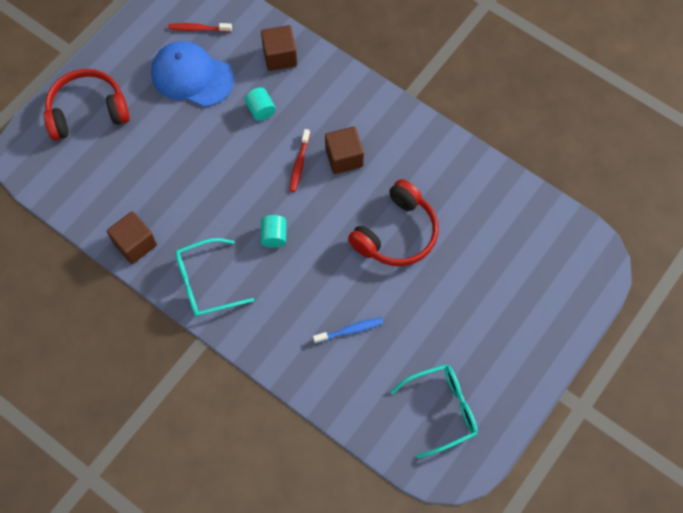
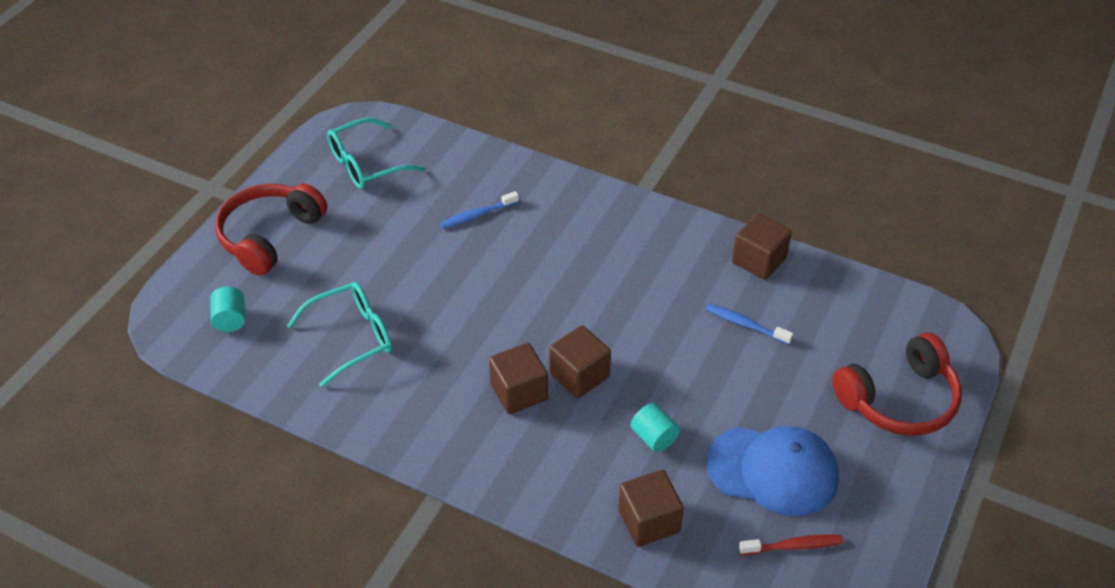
camera: 170 degrees right, 20 degrees down
turquoise glasses [175,238,254,317] -> turquoise glasses moved to [287,282,392,387]
turquoise cylinder [261,215,286,248] -> turquoise cylinder moved to [210,286,245,332]
red toothbrush [289,129,310,192] -> brown cube [549,325,611,398]
red headphones [348,179,438,266] -> red headphones moved to [215,183,327,276]
none -> blue toothbrush [706,304,793,345]

